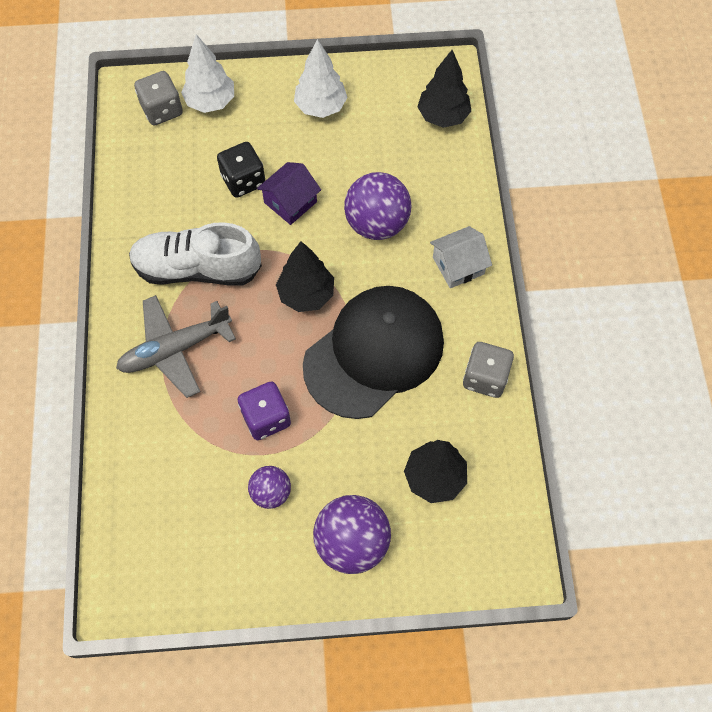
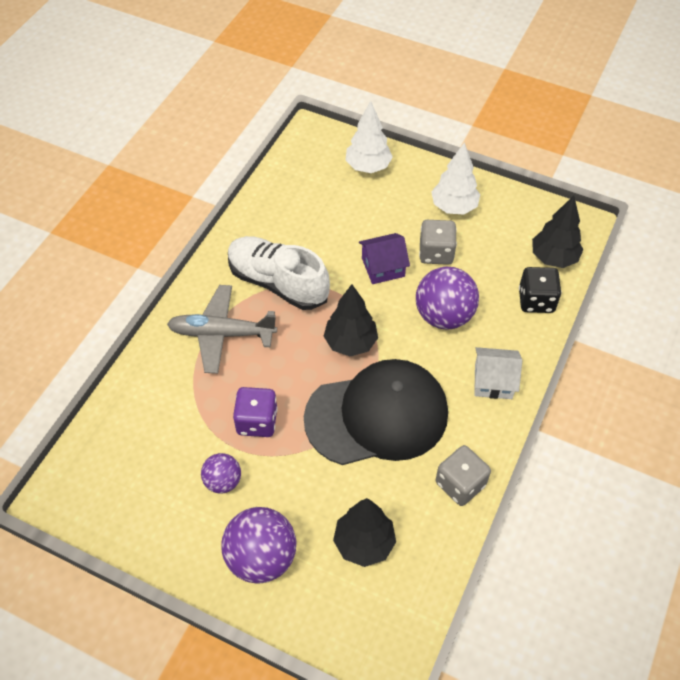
camera: 30 degrees right, 10 degrees down
grey dice [134,71,183,125] -> grey dice moved to [419,220,457,265]
black dice [217,142,265,198] -> black dice moved to [519,267,561,313]

